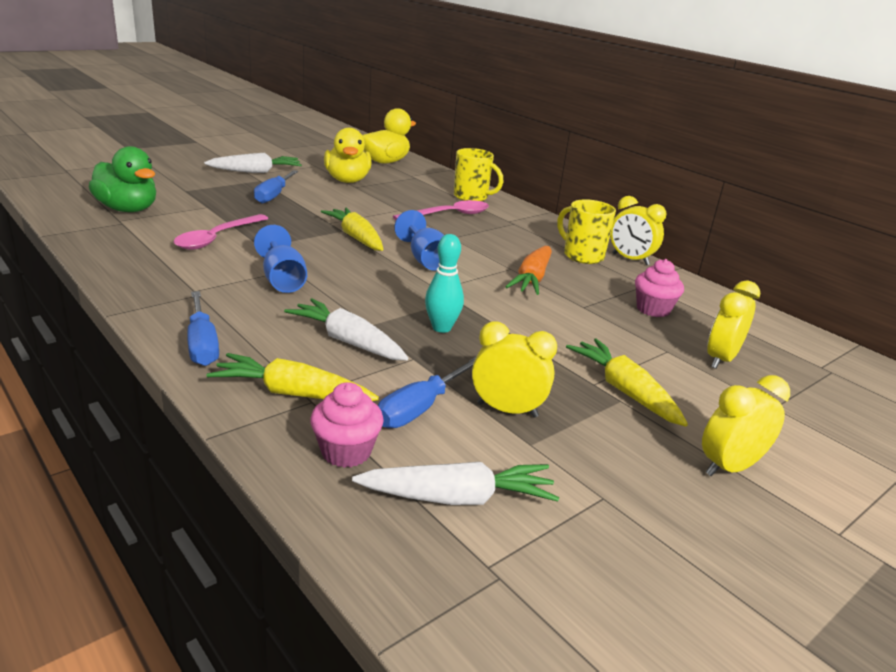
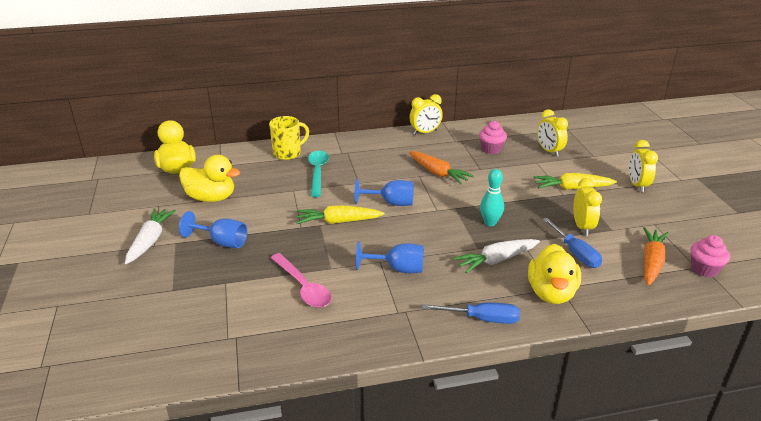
camera: 60 degrees left, 5 degrees up
green duck [89,146,156,212] -> none
yellow carrot [206,353,379,401] -> yellow duck [528,244,581,304]
blue screwdriver [254,170,298,204] -> blue goblet [179,211,247,248]
pink cupcake [310,382,384,468] -> pink cupcake moved to [690,235,730,278]
white carrot [352,462,559,505] -> orange carrot [643,227,669,286]
pink spoon [393,200,489,221] -> turquoise spoon [308,151,329,197]
yellow clock [472,321,557,418] -> yellow clock turned 135 degrees clockwise [573,178,602,236]
yellow mug [557,199,616,264] -> none

